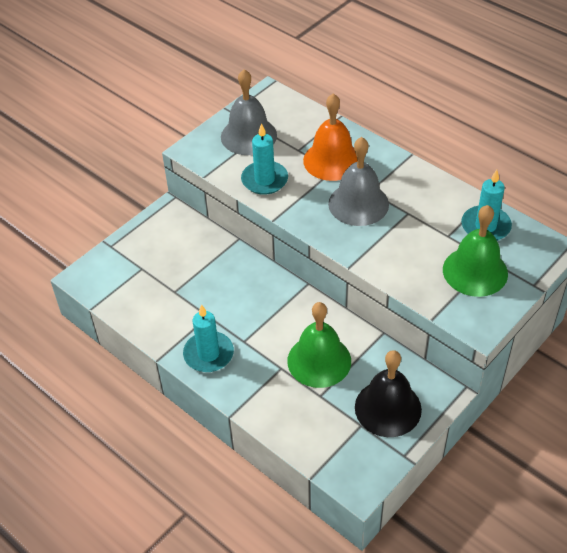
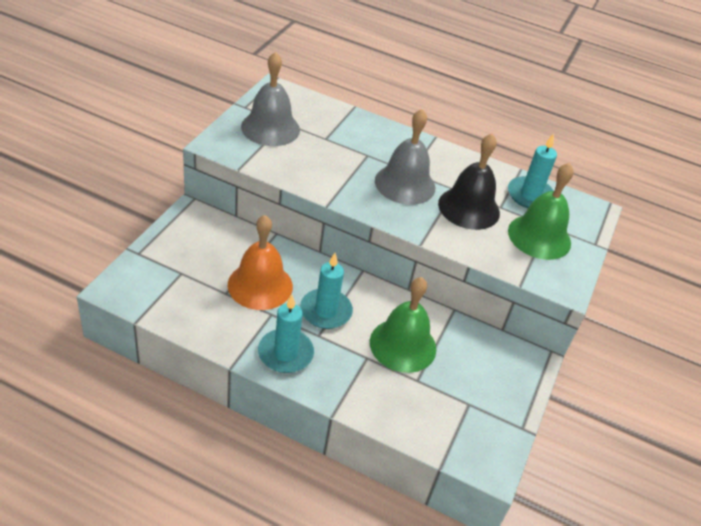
camera: 25 degrees left, 5 degrees down
turquoise candle [241,123,288,195] -> turquoise candle moved to [300,253,353,329]
orange bell [303,93,357,181] -> orange bell moved to [228,215,293,310]
black bell [355,350,422,437] -> black bell moved to [438,134,500,230]

